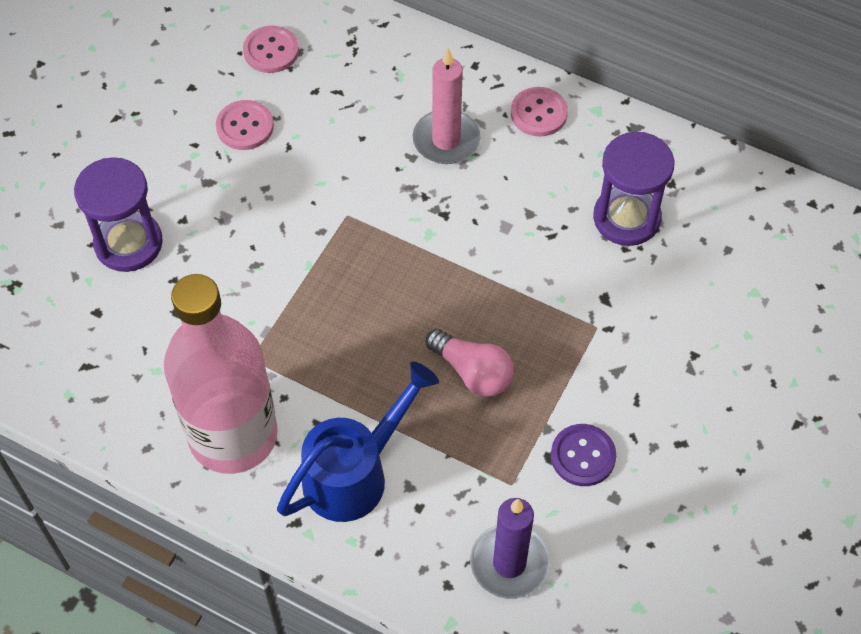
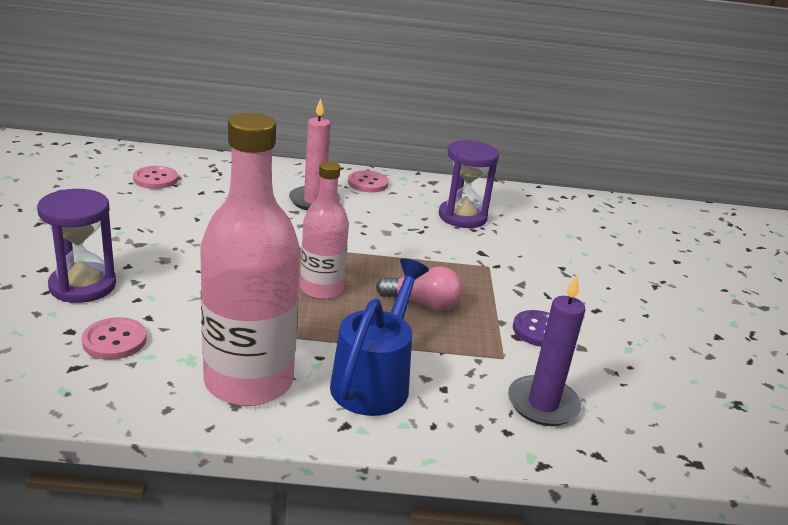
camera: 30 degrees left, 30 degrees down
pink button [216,100,274,150] -> pink button moved to [82,317,147,360]
none -> pink bottle [300,161,349,299]

